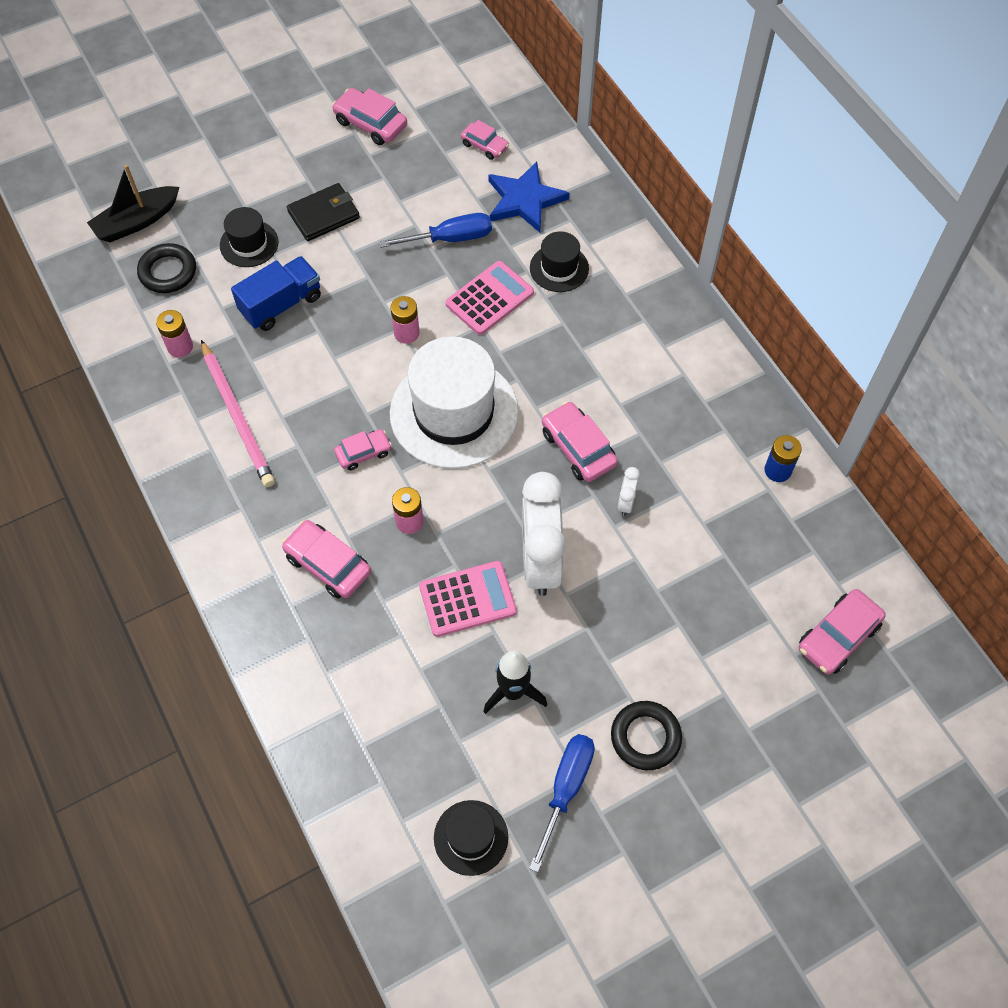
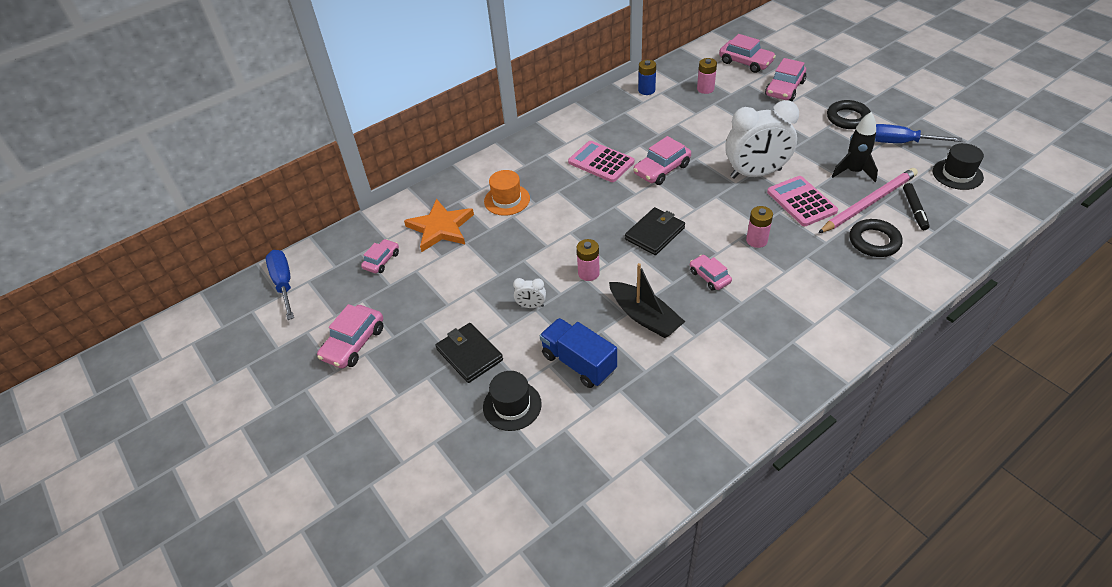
camera: 95 degrees left, 15 degrees down
black boat [87,165,179,242] -> black boat moved to [609,263,685,338]
black ring [137,243,196,293] -> black ring moved to [849,219,902,257]
pink battery [156,310,193,357] -> pink battery moved to [697,58,717,94]
pink pencil [201,340,275,487] -> pink pencil moved to [818,168,918,233]
pink car [282,520,371,599] -> pink car moved to [765,58,806,101]
blue screwdriver [379,213,492,248] -> blue screwdriver moved to [266,250,294,320]
white hat [390,336,518,469] -> black wallet [625,207,685,255]
pink calculator [446,261,534,335] -> pink calculator moved to [568,141,635,182]
blue star [488,162,569,233] -> orange star [404,199,474,252]
black hat [530,231,589,292] -> orange hat [484,170,530,216]
white clock [618,467,640,516] -> white clock moved to [513,278,546,308]
none -> black marker [903,183,929,230]

